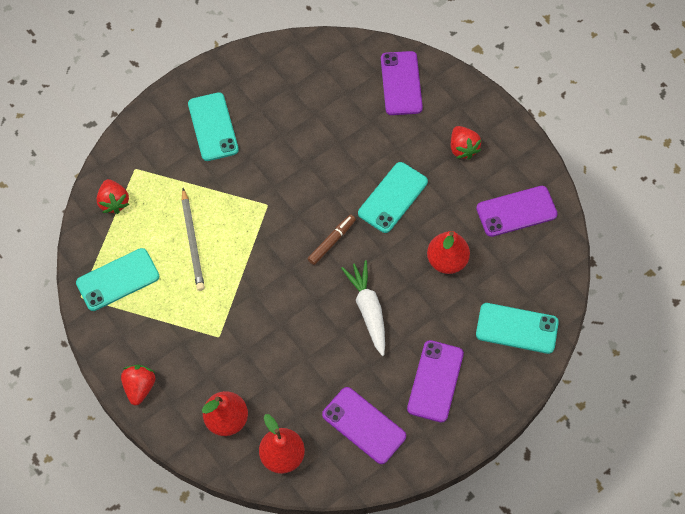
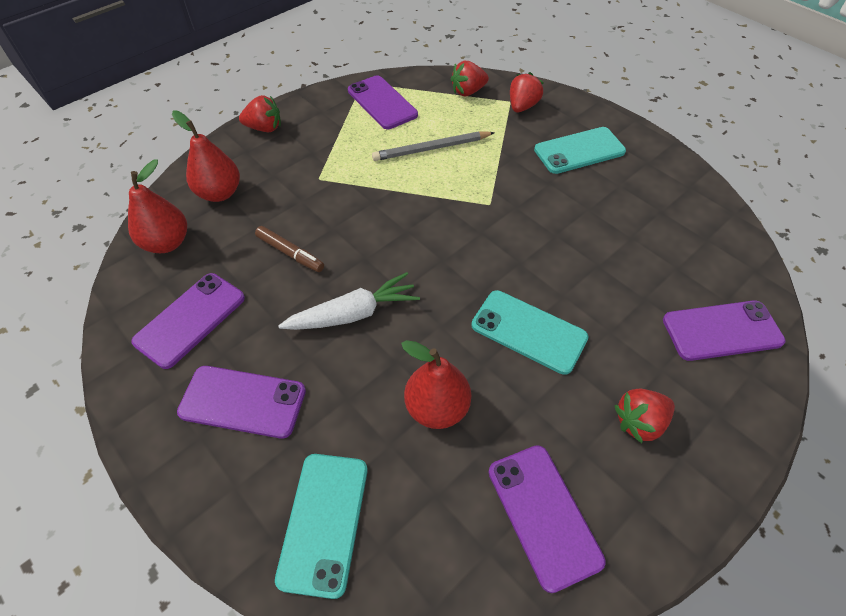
camera: 85 degrees right, 10 degrees down
turquoise phone [76,248,159,311] -> purple phone [348,75,418,129]
brown marker [308,214,356,265] -> brown marker moved to [255,226,324,272]
none -> red strawberry [510,72,544,113]

